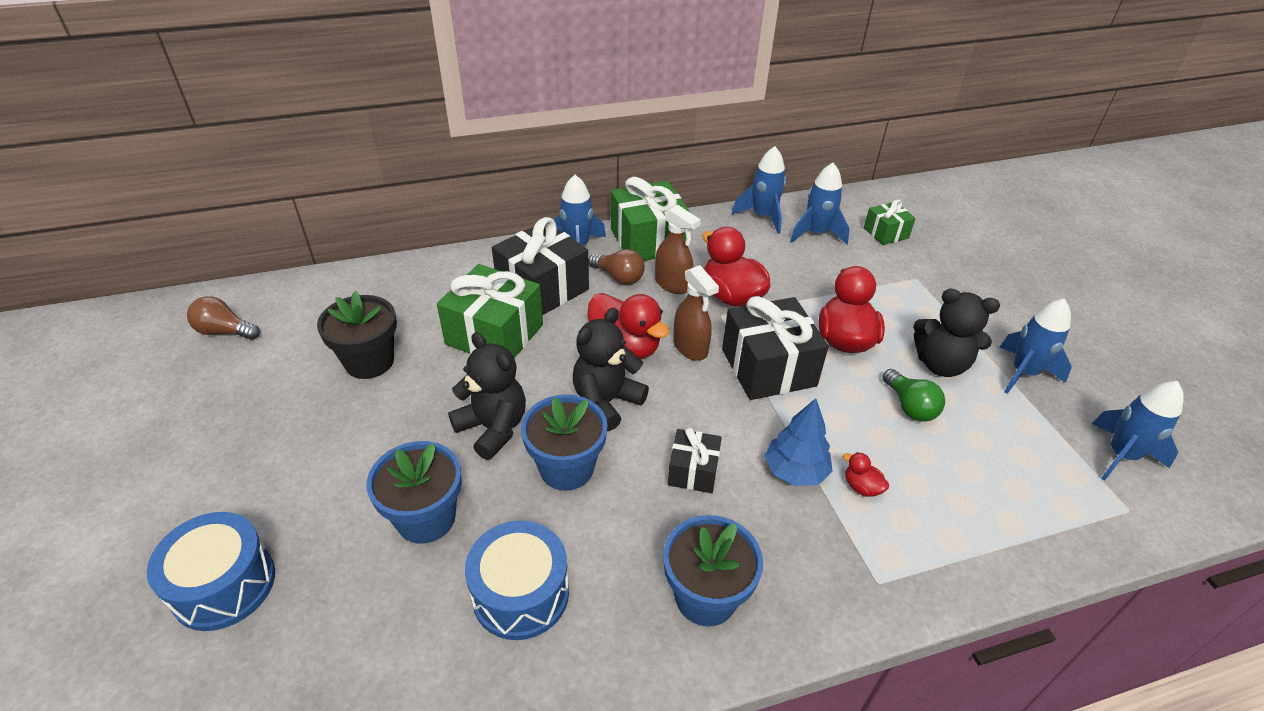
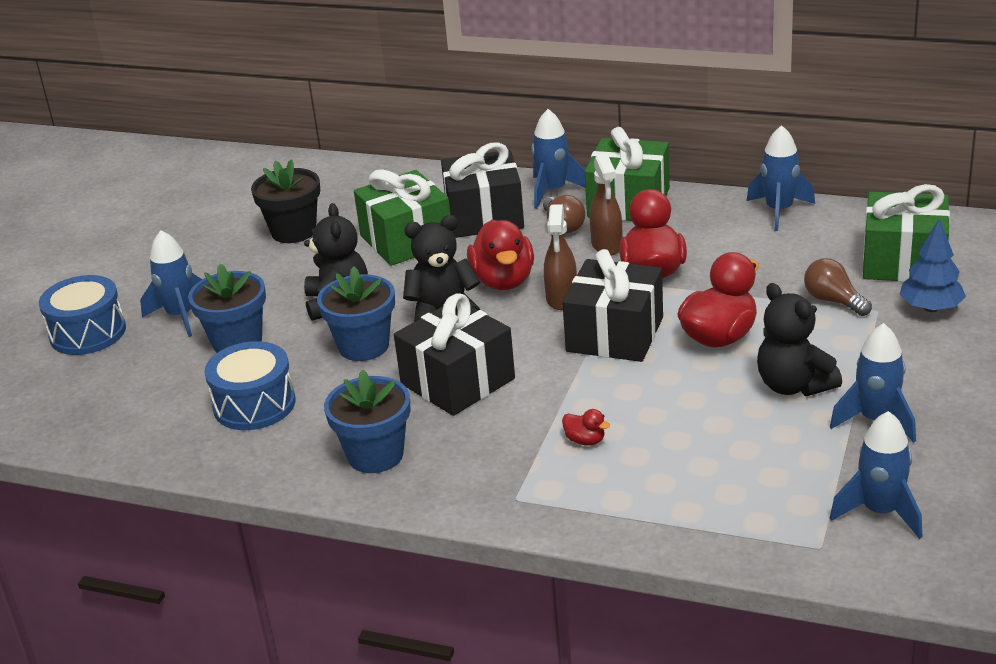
camera: 40 degrees right, 10 degrees down
brown light bulb [187,296,260,340] -> brown light bulb moved to [804,258,872,316]
black gift [668,427,722,493] -> black gift [394,293,515,416], size x1.85
blue tree [765,398,833,486] -> blue tree moved to [900,218,966,312]
blue rocket [790,163,850,244] -> blue rocket moved to [140,230,202,337]
red duck [843,452,889,497] -> red duck turned 135 degrees clockwise [562,409,610,445]
green gift [864,199,916,245] -> green gift [863,184,950,282], size x1.85
green light bulb [883,369,945,422] -> none

